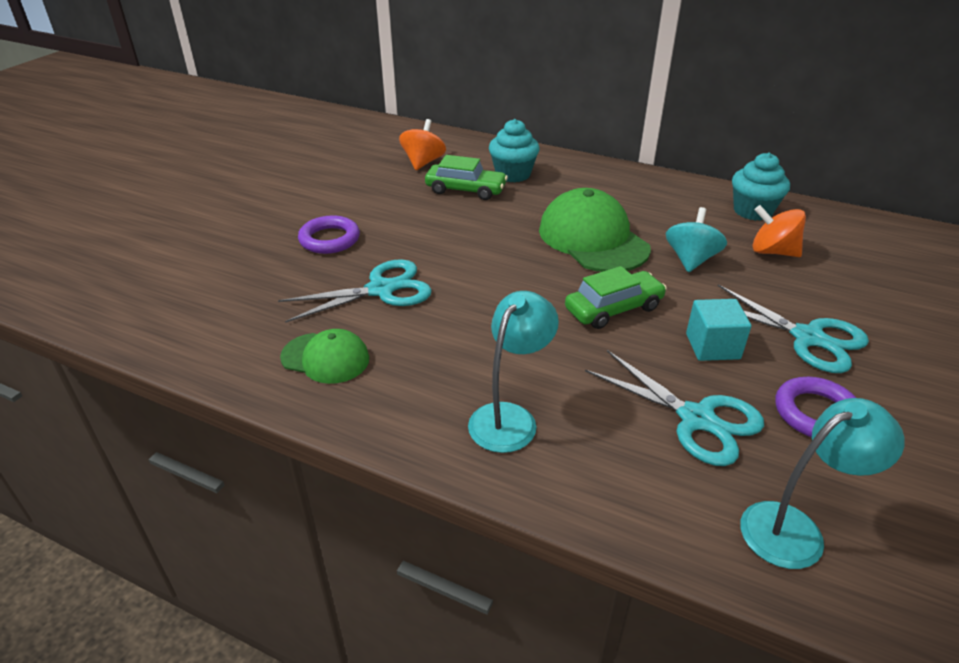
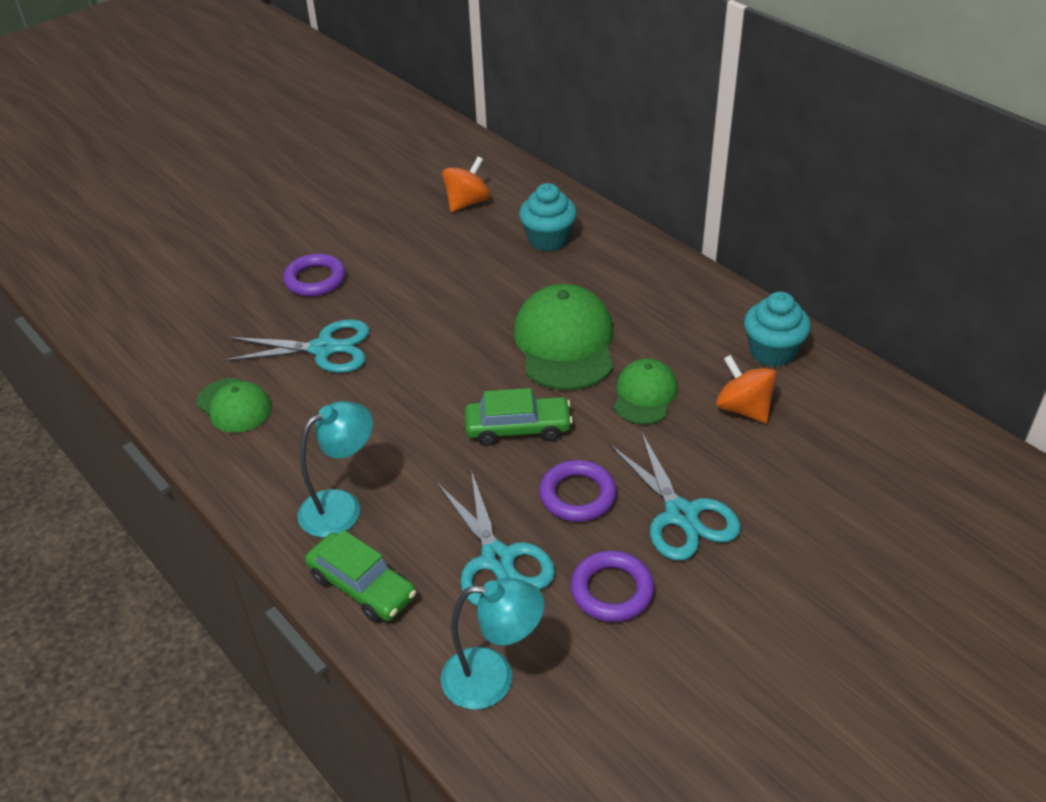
camera: 25 degrees right, 5 degrees up
green car [425,155,508,200] -> green car moved to [305,530,416,622]
turquoise spinning top [666,207,727,272] -> green cap [614,358,678,425]
turquoise cube [686,299,751,361] -> purple ring [539,460,617,522]

